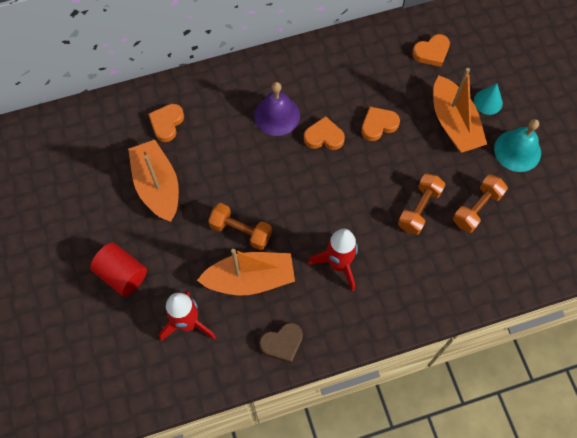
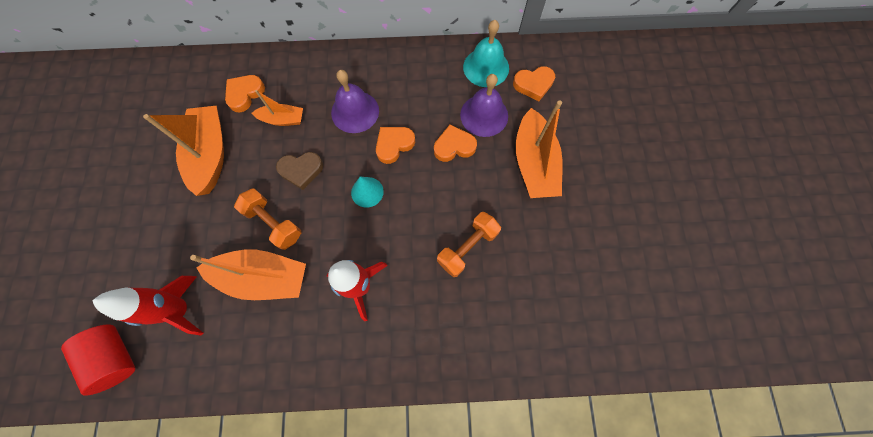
camera: 15 degrees right, 5 degrees up
red cylinder [90,242,147,296] -> red cylinder moved to [61,325,135,396]
brown heart [259,322,303,363] -> brown heart moved to [276,152,323,190]
orange heart [304,116,345,150] -> orange heart turned 60 degrees counterclockwise [376,127,415,164]
orange dumbbell [453,174,508,233] -> none
turquoise cone [474,83,503,115] -> turquoise cone moved to [351,177,384,208]
turquoise bell [494,119,541,172] -> turquoise bell moved to [463,20,509,87]
none -> orange boat [252,90,303,126]
none -> purple bell [460,74,508,137]

